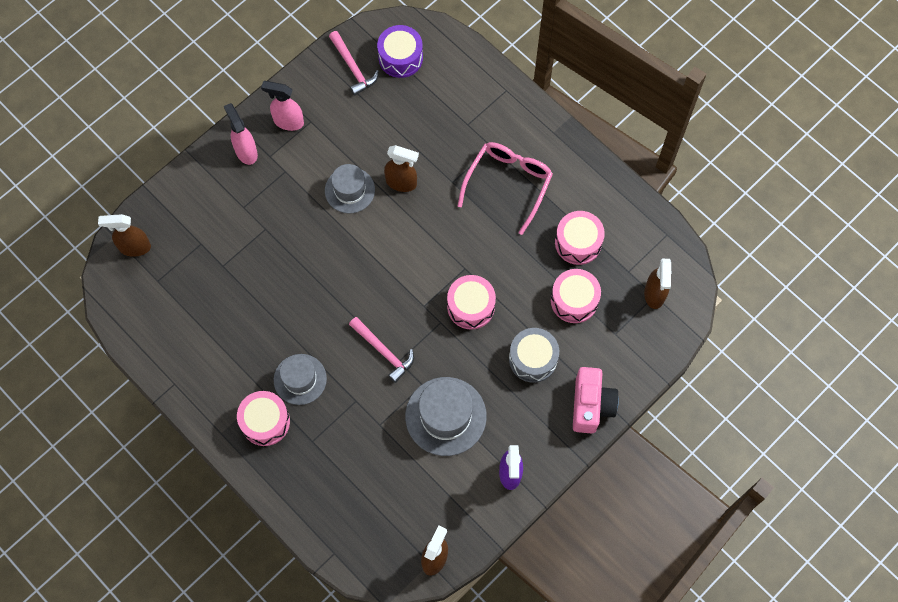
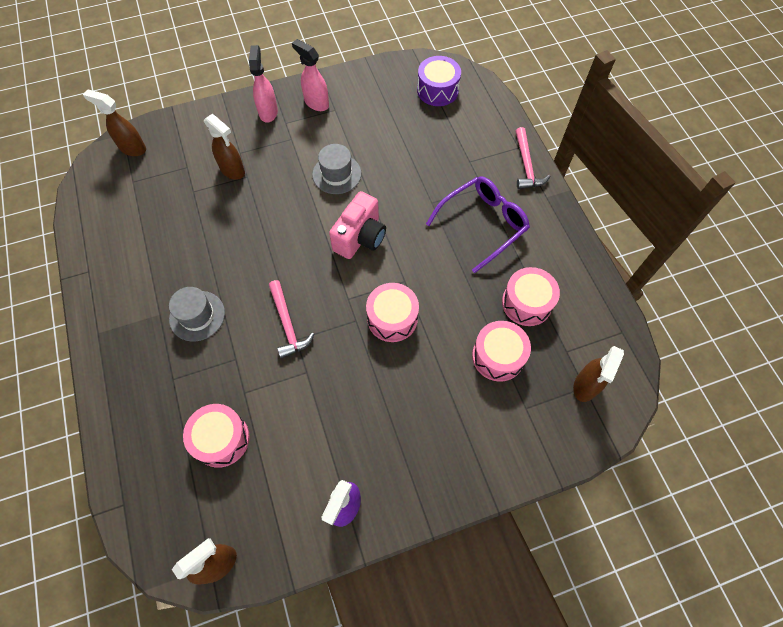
camera: 25 degrees right, 5 degrees down
pink drum [237,391,290,446] -> pink drum moved to [183,404,250,468]
pink hammer [329,31,379,96] -> pink hammer moved to [516,127,550,189]
brown spray bottle [384,145,419,192] -> brown spray bottle moved to [204,113,245,180]
grey hat [405,377,487,456] -> none
pink glasses [458,142,553,235] -> purple glasses [426,176,530,273]
grey drum [509,328,559,383] -> none
pink camera [573,367,619,434] -> pink camera moved to [329,191,386,259]

